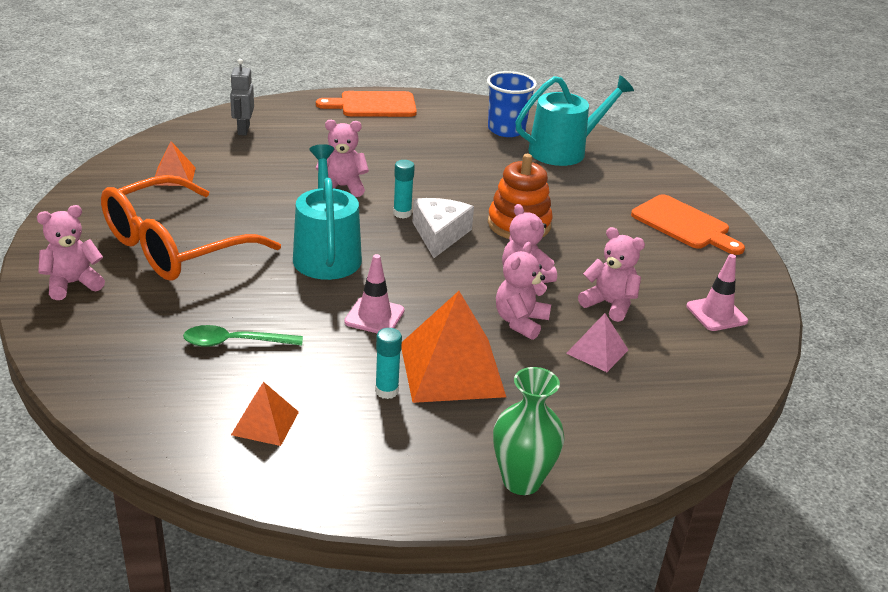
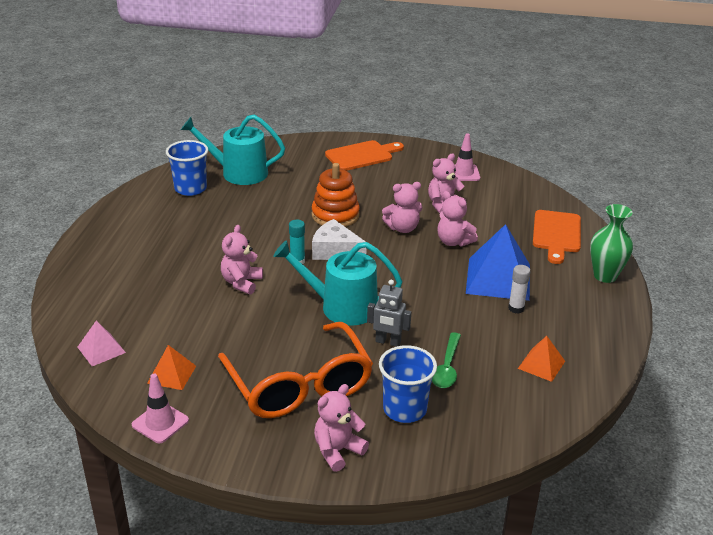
camera: 70 degrees left, 0 degrees up
pink teddy bear [37,205,105,300] -> pink teddy bear turned 60 degrees clockwise [314,384,369,472]
grey robot [230,59,254,136] -> grey robot moved to [367,280,411,347]
orange cutting board [316,91,417,117] -> orange cutting board moved to [533,210,581,264]
pink traffic cone [344,254,404,333] -> pink traffic cone moved to [132,374,189,443]
turquoise glue stick [375,328,402,399] -> white glue stick [508,265,531,314]
orange pyramid [401,291,506,403] -> blue pyramid [466,224,530,301]
turquoise watering can [515,75,634,166] -> turquoise watering can turned 75 degrees counterclockwise [181,114,285,185]
pink pyramid [566,313,628,372] -> pink pyramid moved to [77,321,126,366]
none -> blue cup [379,345,437,423]

